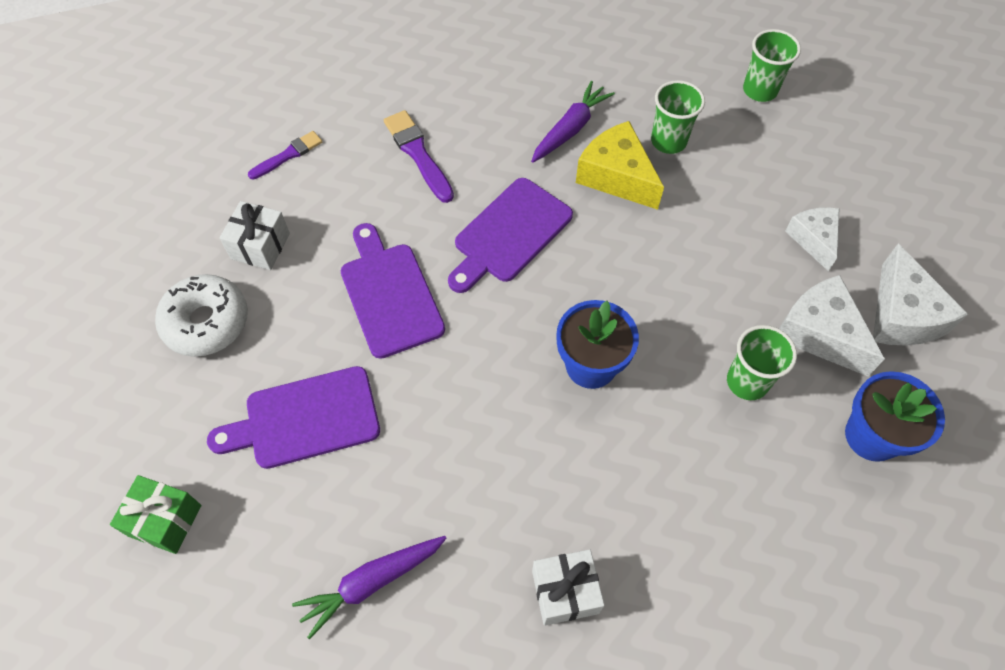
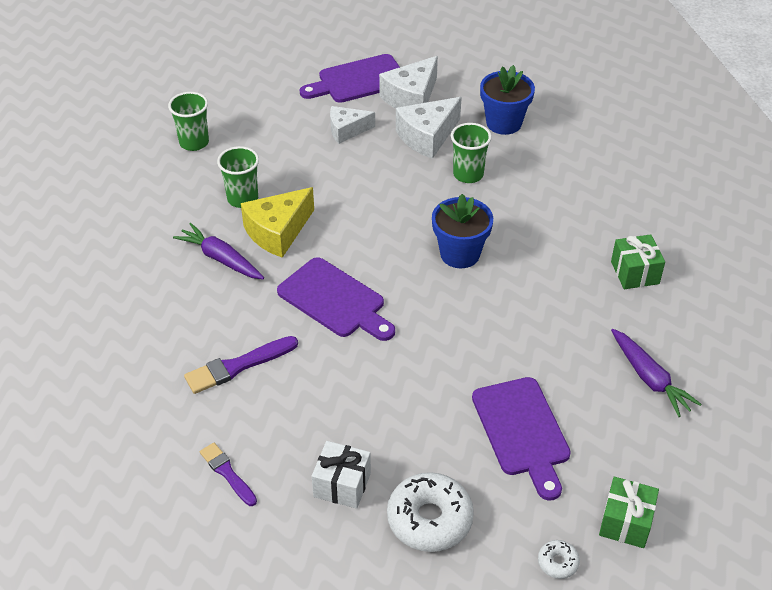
camera: 90 degrees left, 15 degrees down
purple cutting board [341,223,445,359] -> purple cutting board moved to [300,54,400,103]
white gift [532,549,605,626] -> green gift [611,234,665,289]
white cheese [873,243,968,346] -> white cheese turned 135 degrees clockwise [379,56,438,109]
none -> white donut [538,540,580,579]

